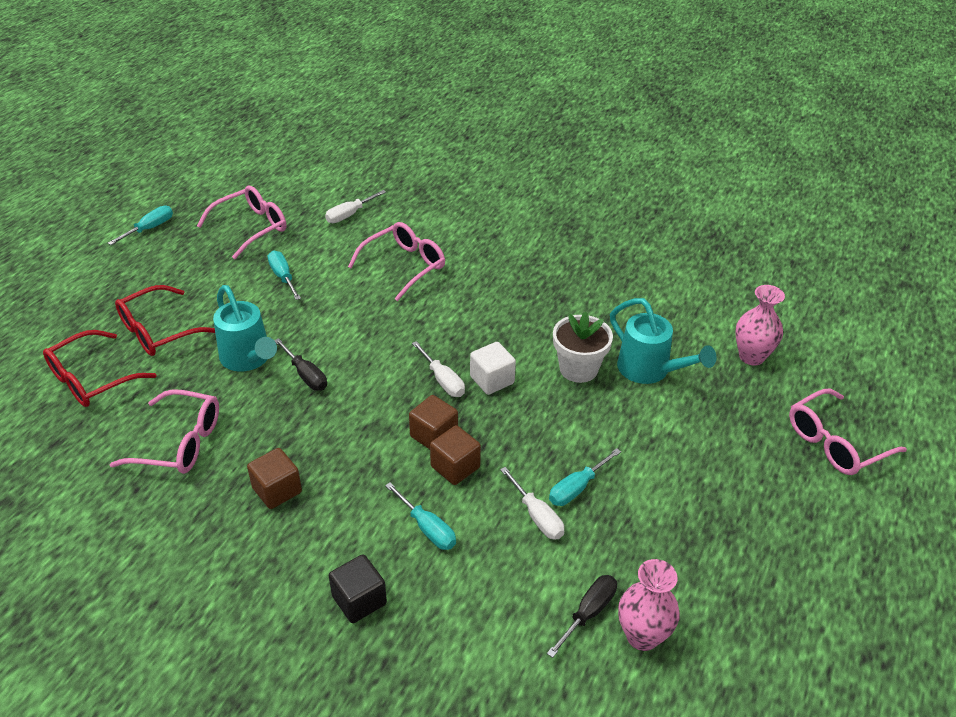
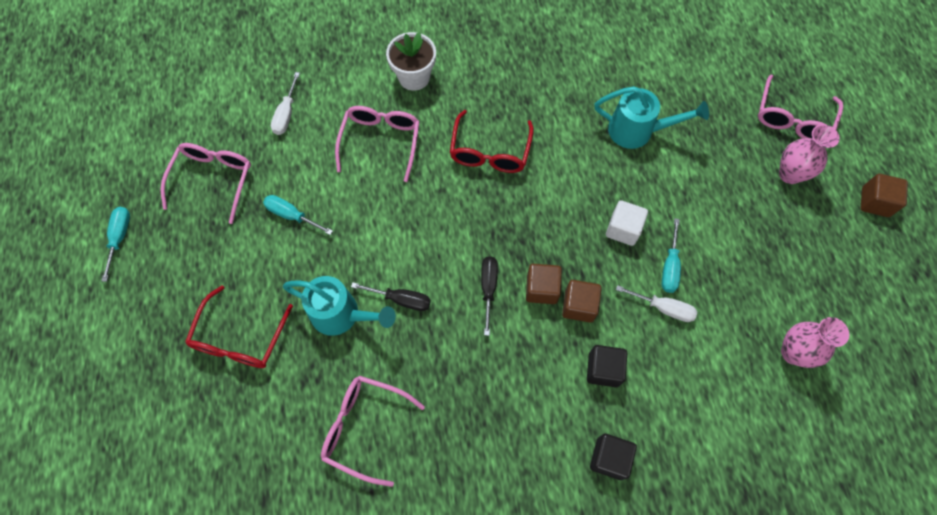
camera: 35 degrees left, 25 degrees up
red glasses [43,330,156,407] -> red glasses moved to [450,110,534,173]
pink glasses [109,389,219,474] -> pink glasses turned 135 degrees counterclockwise [321,375,425,487]
brown cube [247,448,302,509] -> brown cube moved to [861,174,908,217]
turquoise screwdriver [385,482,456,550] -> black cube [587,345,627,387]
white screwdriver [412,341,465,397] -> none
white cube [470,342,516,395] -> white cube moved to [606,200,648,246]
black screwdriver [547,575,617,658] -> black screwdriver moved to [481,256,498,336]
white flower pot [553,312,613,383] -> white flower pot moved to [386,32,436,91]
pink vase [735,285,785,365] -> pink vase moved to [779,124,840,184]

